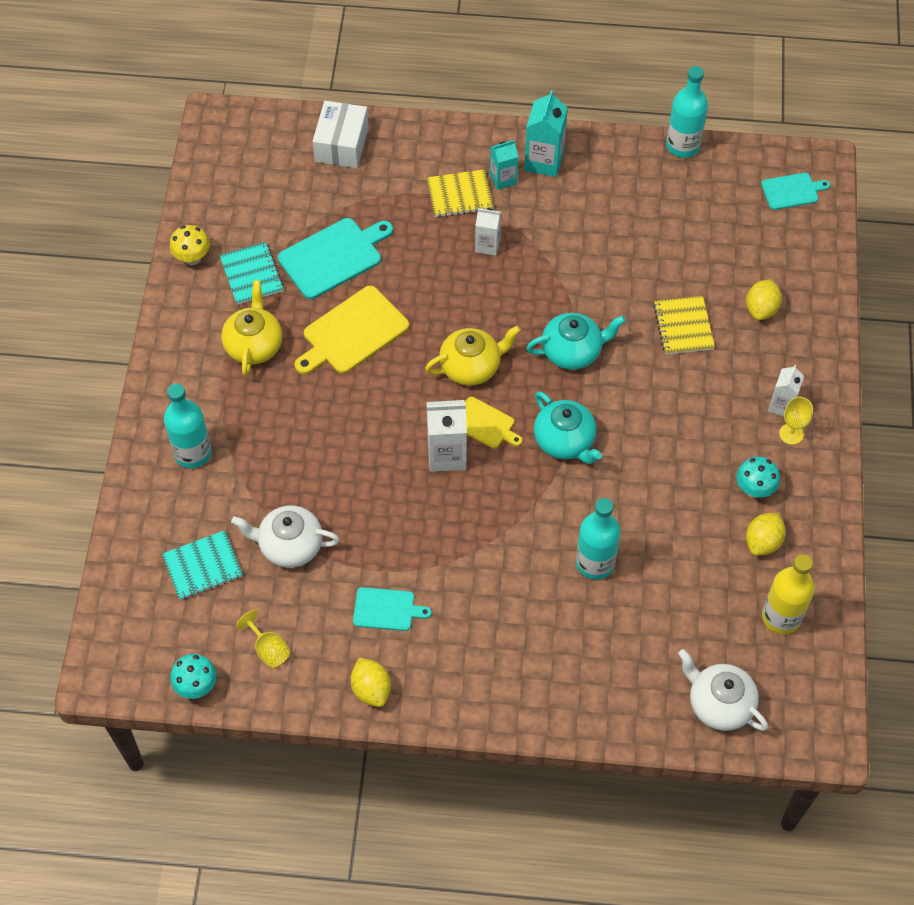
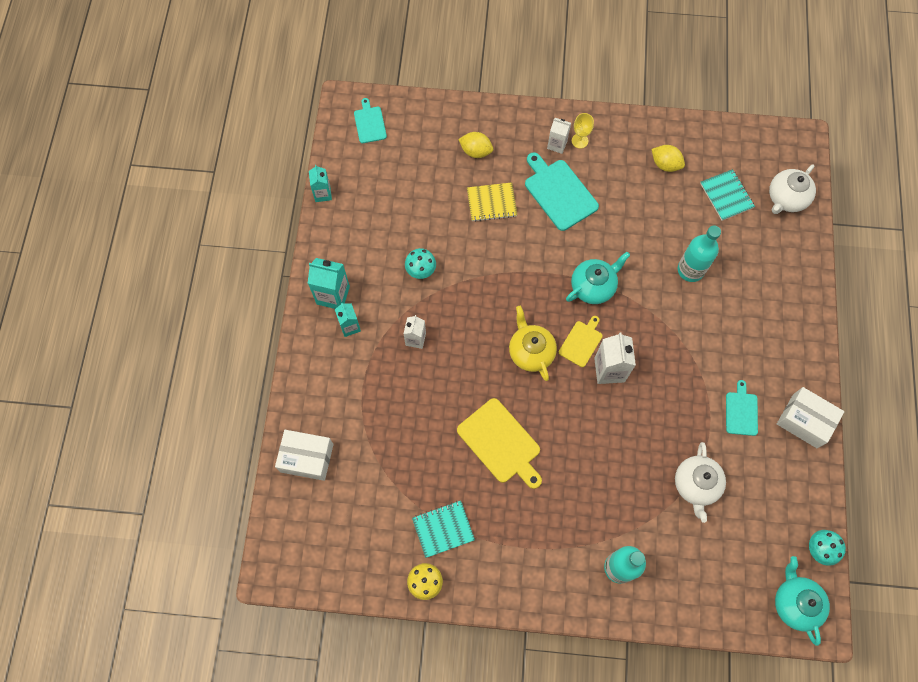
camera: 90 degrees left, 10 degrees up
turquoise notebook [162,530,243,600] -> turquoise notebook moved to [700,169,755,221]
yellow teapot [221,280,282,376] -> none
yellow goblet [236,610,291,668] -> none
turquoise cutting board [278,218,393,299] -> turquoise cutting board moved to [525,152,599,231]
yellow lemon [351,657,391,707] -> white box [777,387,845,448]
yellow notebook [427,169,494,217] -> none
turquoise teapot [527,313,626,370] -> turquoise teapot moved to [775,556,830,646]
turquoise bottle [666,66,708,158] -> turquoise carton [309,165,332,202]
turquoise mushroom [736,456,780,498] -> turquoise mushroom moved to [405,248,436,279]
yellow bottle [762,554,815,634] -> none

